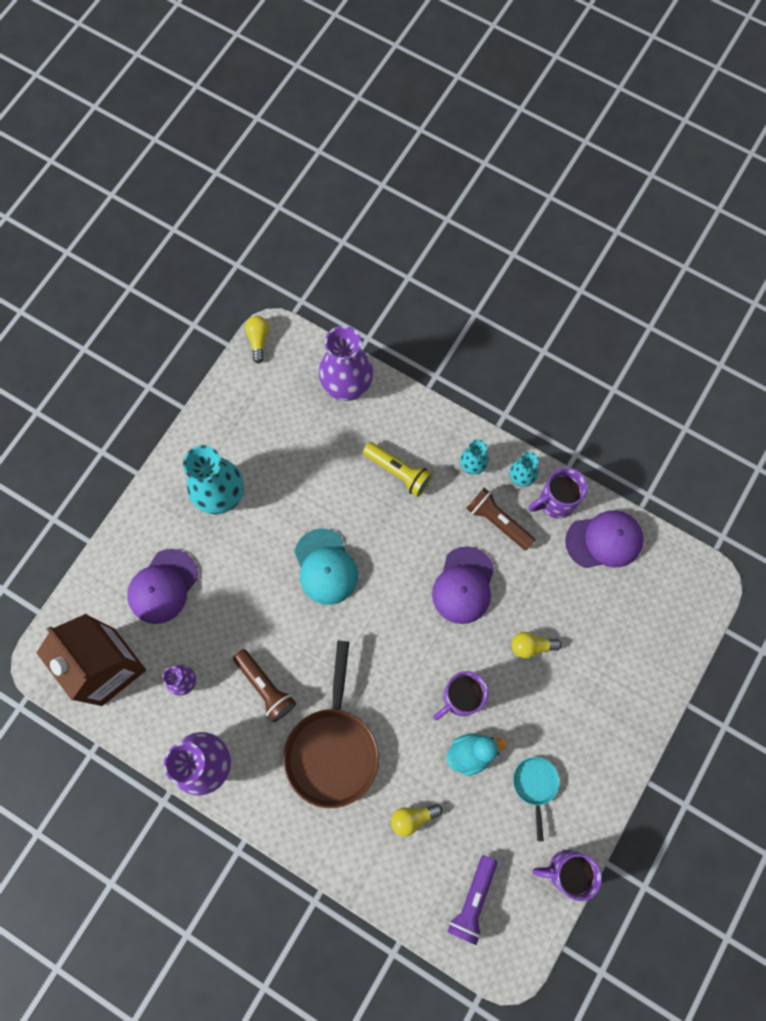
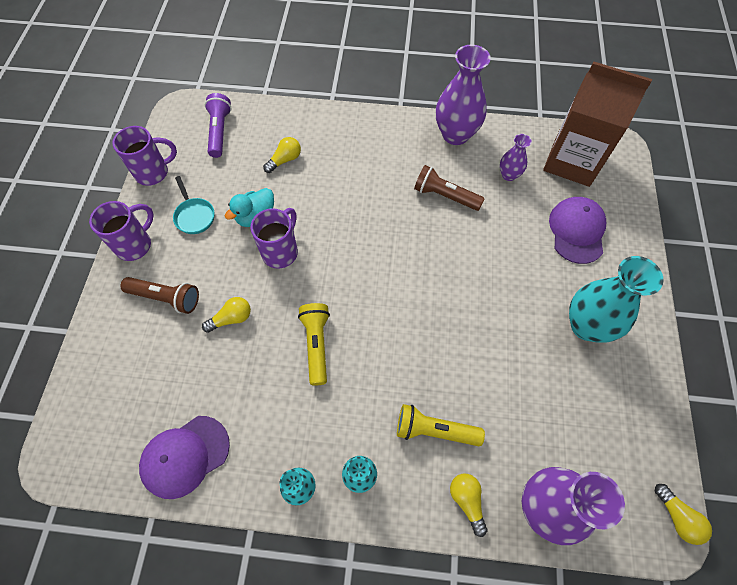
camera: 155 degrees right, 10 degrees down
brown pan [283,641,379,808] -> none
turquoise cap [294,528,358,605] -> none
purple cap [432,546,494,624] -> yellow flashlight [298,303,330,385]
brown flashlight [466,488,535,551] -> brown flashlight moved to [120,277,199,314]
purple mug [529,467,587,518] -> purple mug moved to [89,201,154,261]
none -> yellow light bulb [450,474,487,537]

